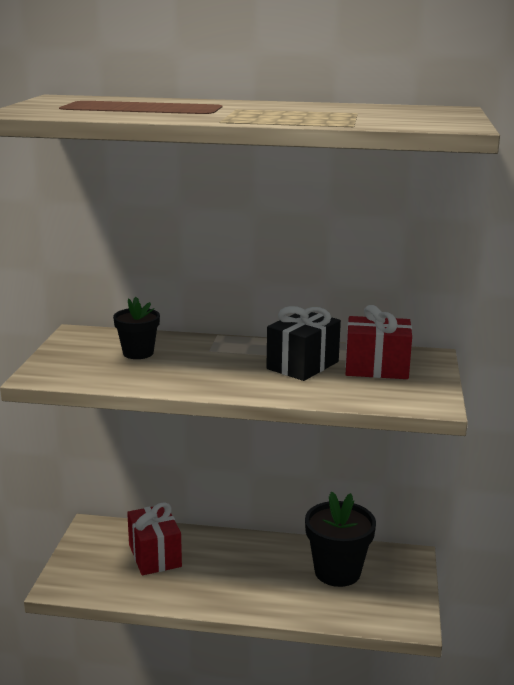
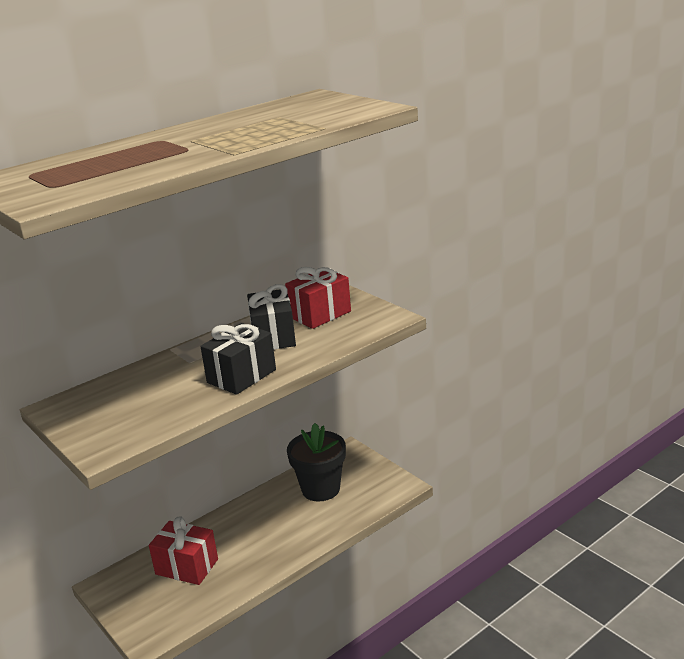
camera: 45 degrees left, 5 degrees up
black flower pot [113,297,160,359] -> none
none -> black gift [200,323,276,395]

